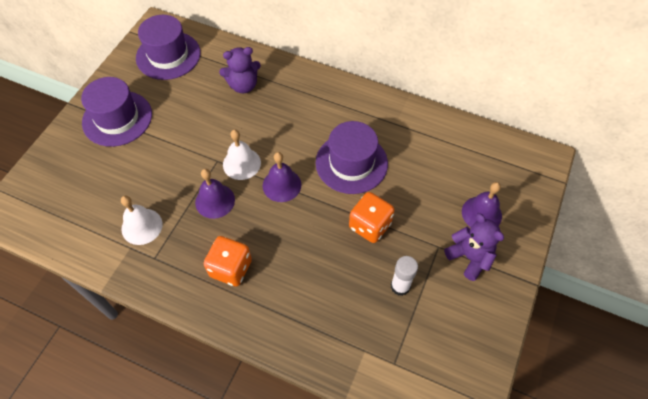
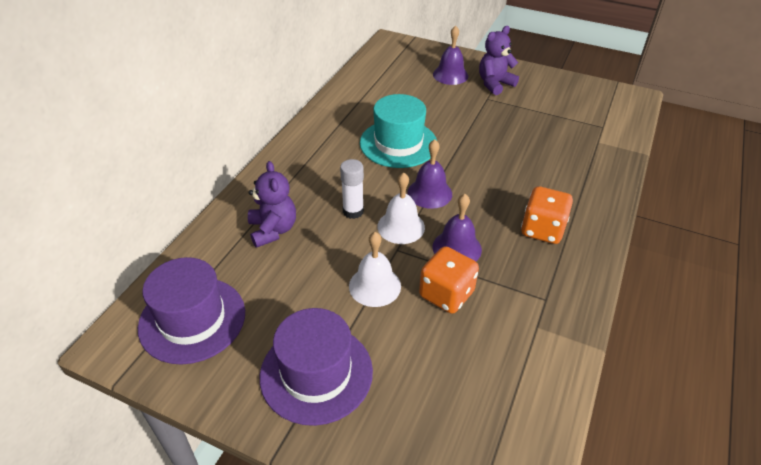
camera: 90 degrees left, 15 degrees down
white bell [121,196,163,245] -> white bell moved to [349,232,401,307]
purple hat [316,121,388,194] -> turquoise hat [360,94,437,168]
orange dice [349,192,395,243] -> orange dice moved to [419,246,479,314]
white glue stick [391,256,418,296] -> white glue stick moved to [340,159,364,219]

